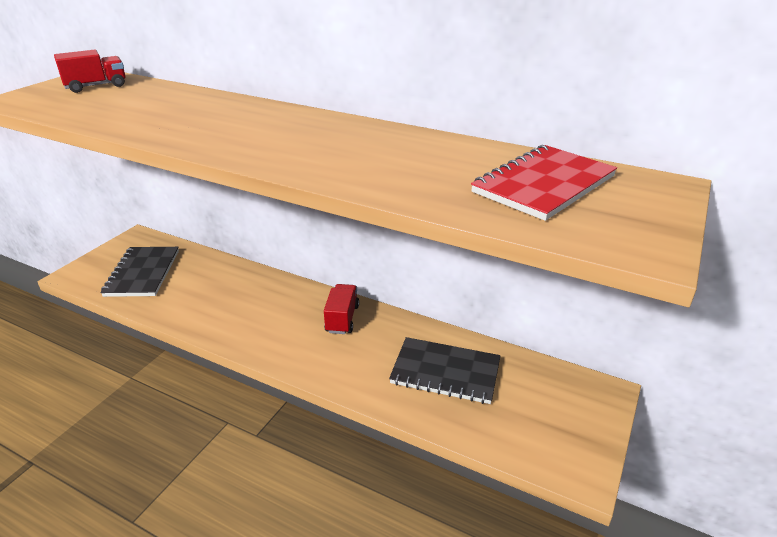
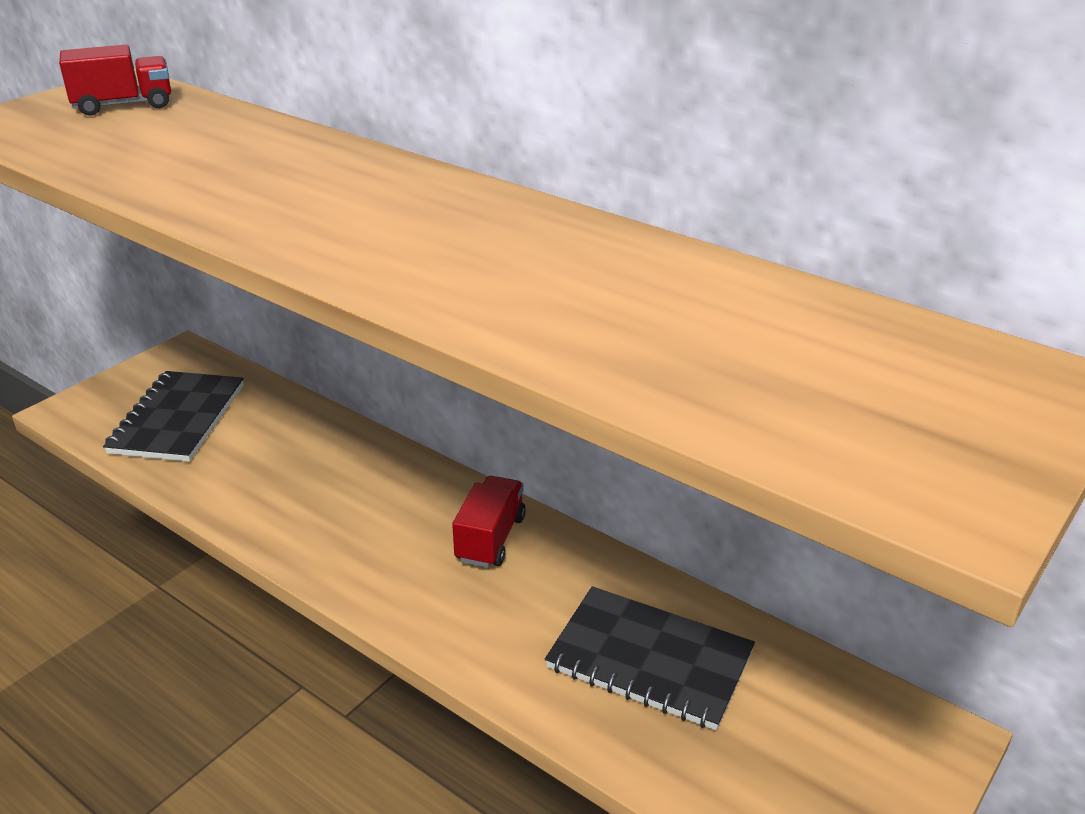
camera: 10 degrees right, 0 degrees up
red notebook [471,145,617,221] -> none

